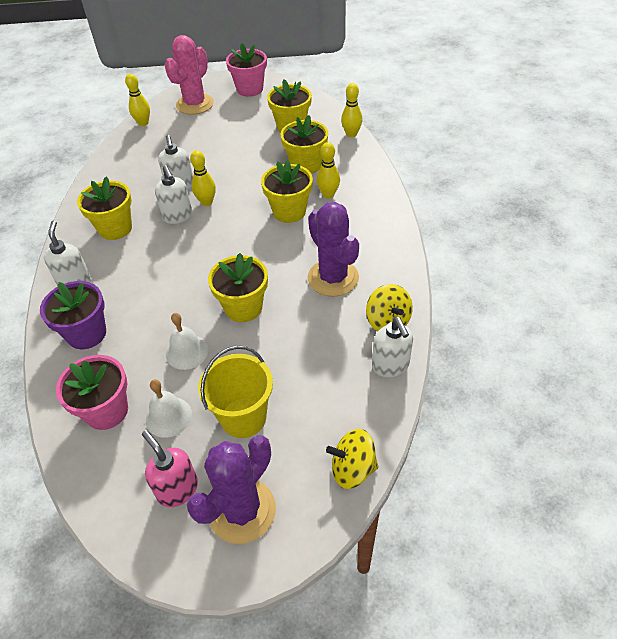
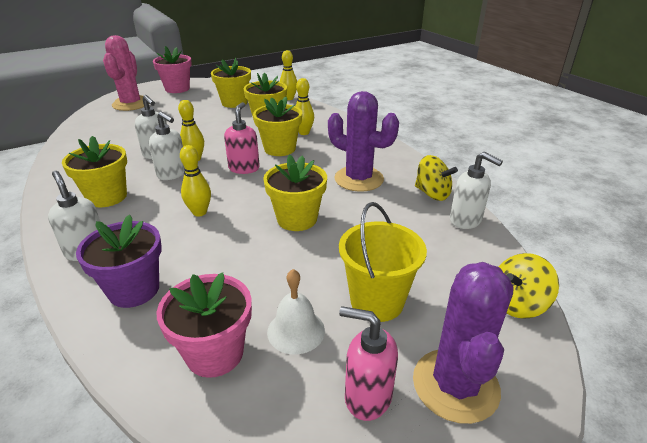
camera: 30 degrees left, 15 degrees down
yellow bowling pin [125,74,150,126] -> yellow bowling pin moved to [180,145,211,216]
white bell [166,313,208,370] -> none
none -> pink soap dispenser [224,102,260,174]

